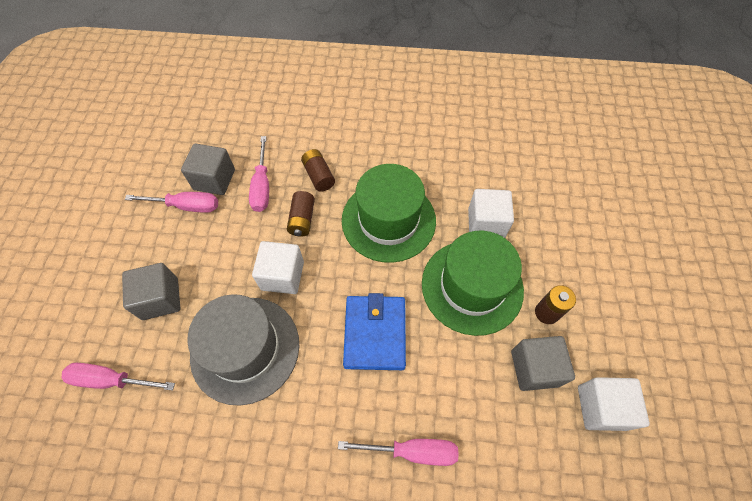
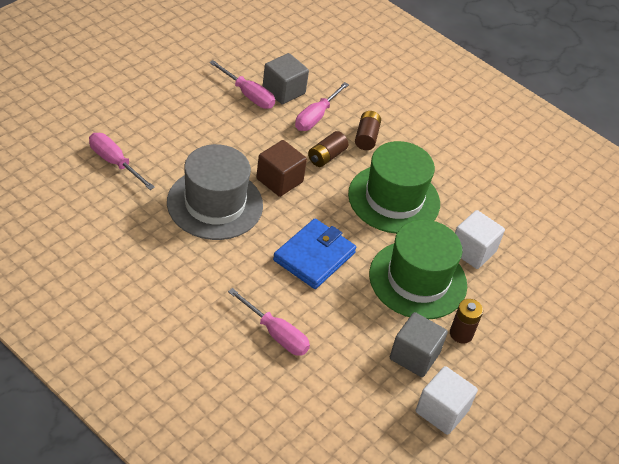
camera: 30 degrees right, 15 degrees down
grey cube [122,263,181,320] -> none
white cube [252,241,304,294] -> brown cube [256,140,307,197]

